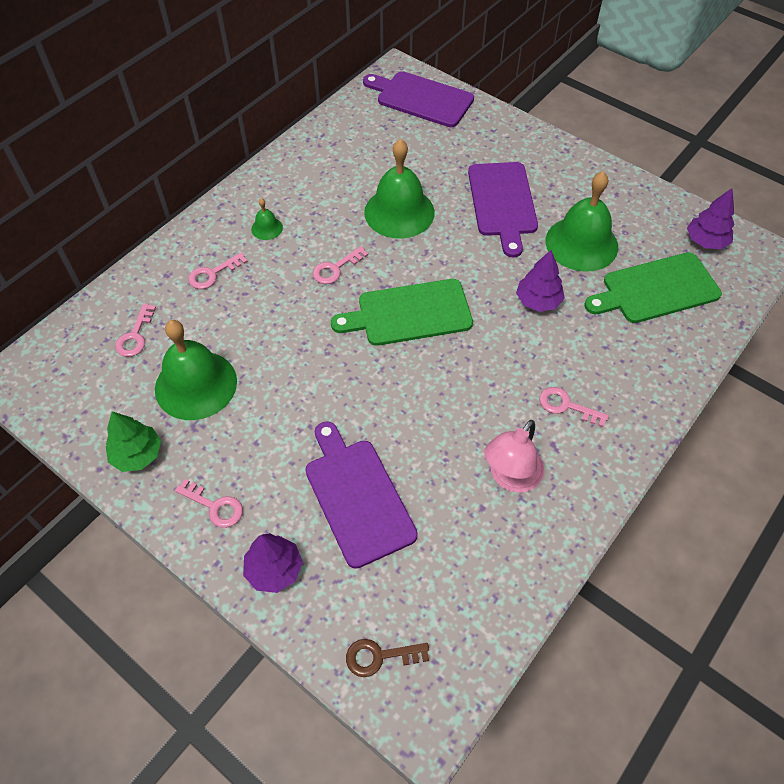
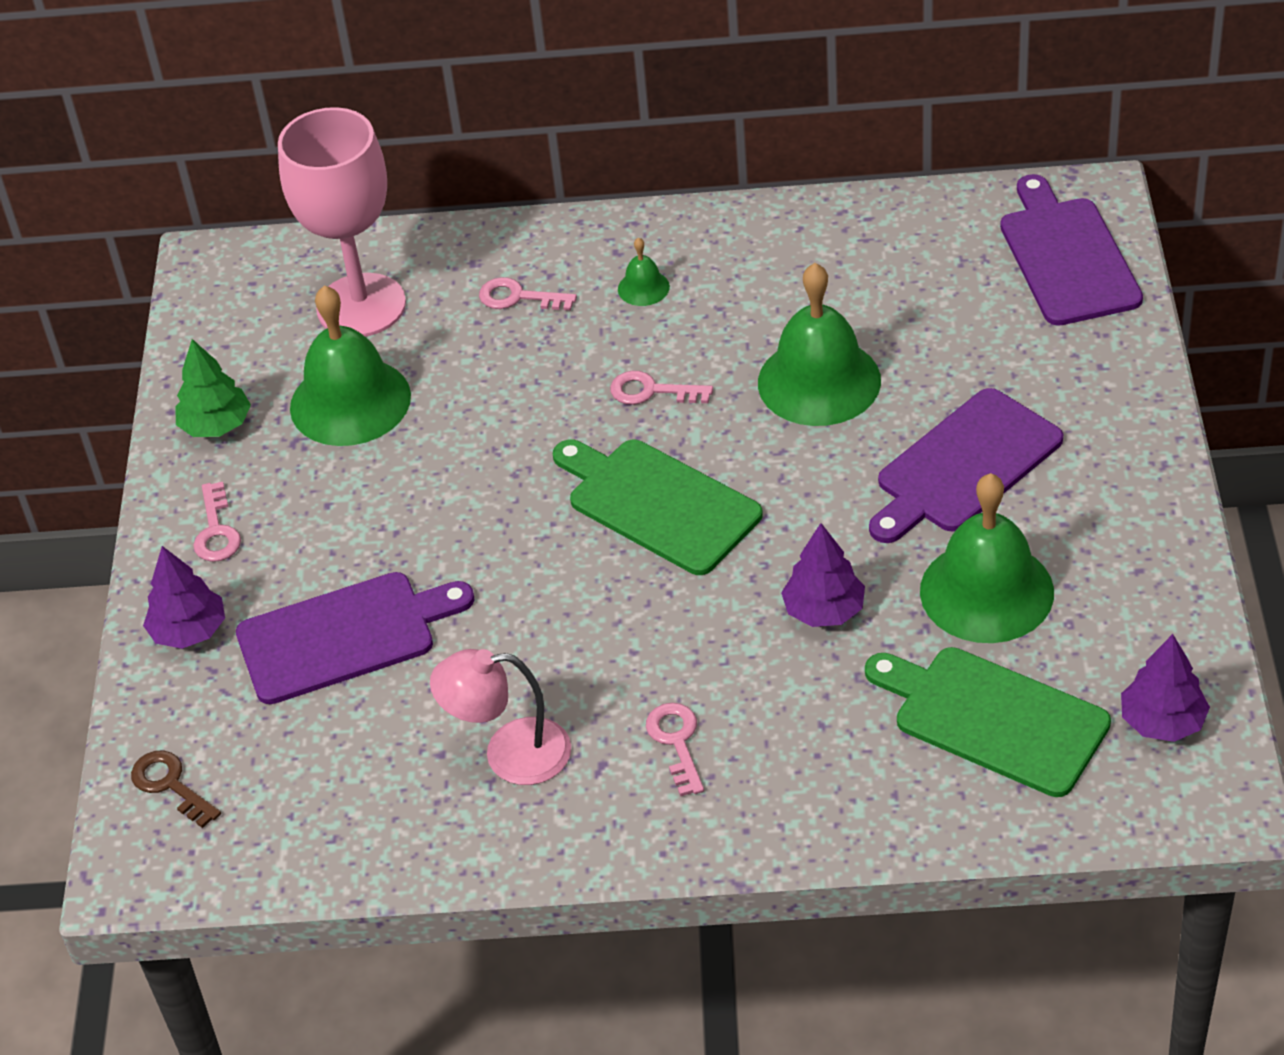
camera: 55 degrees right, 10 degrees down
pink key [115,303,156,357] -> pink goblet [278,107,406,337]
purple cutting board [305,421,418,569] -> purple cutting board turned 45 degrees clockwise [236,572,475,704]

